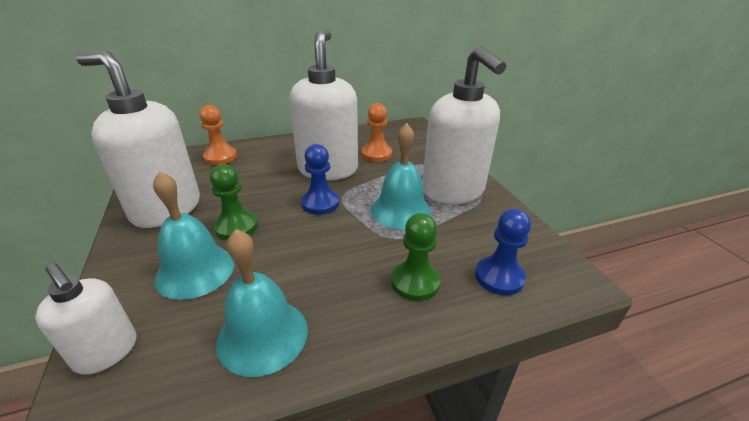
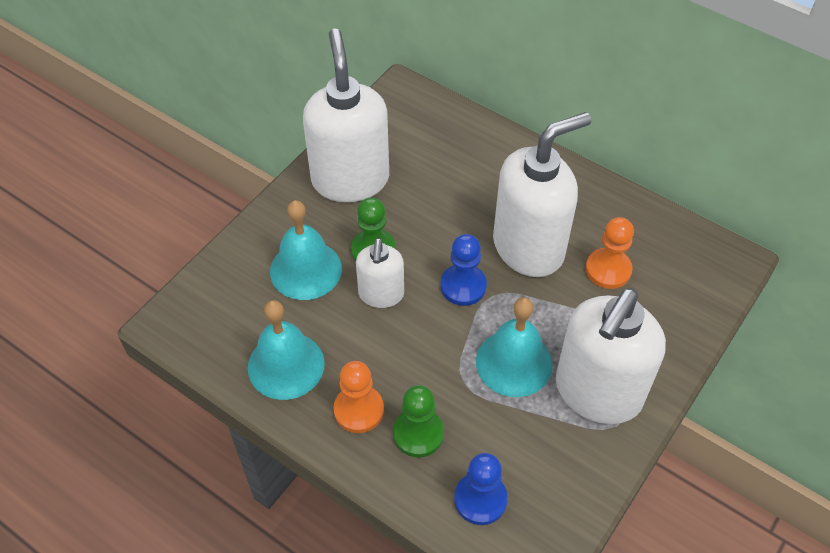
camera: 55 degrees right, 20 degrees up
white soap dispenser [35,263,137,375] -> white soap dispenser moved to [356,238,404,308]
orange pawn [199,105,237,165] -> orange pawn moved to [333,361,384,433]

